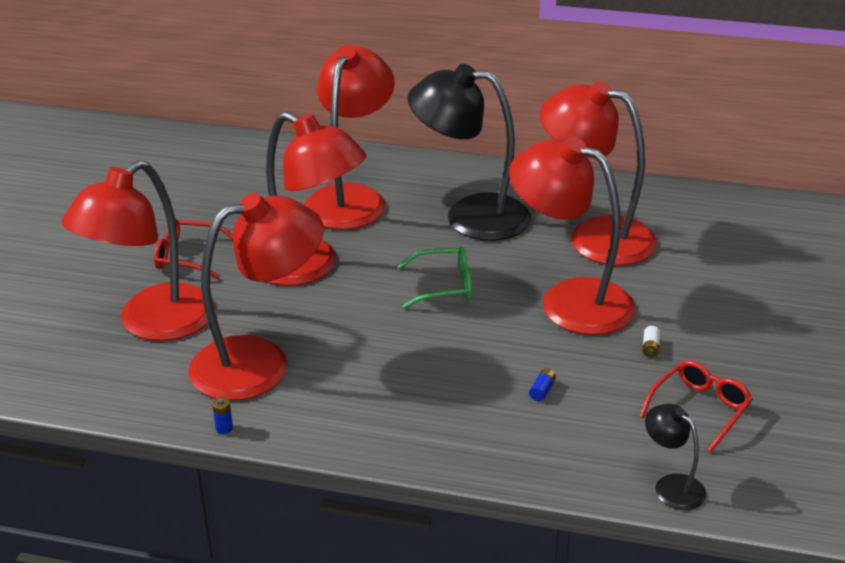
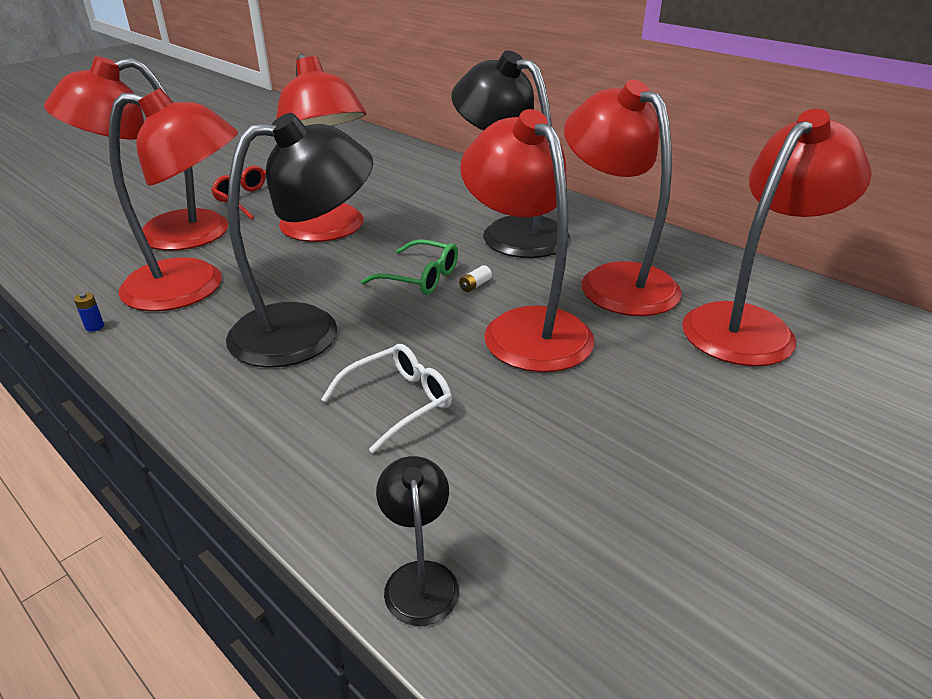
camera: 30 degrees right, 0 degrees up
red lamp [304,45,395,230] -> red lamp moved to [682,109,872,366]
blue battery [529,369,556,401] -> white glasses [321,344,452,453]
red glasses [640,360,753,453] -> none
white battery [643,326,660,357] -> white battery moved to [459,265,492,292]
none -> black lamp [226,113,373,368]

